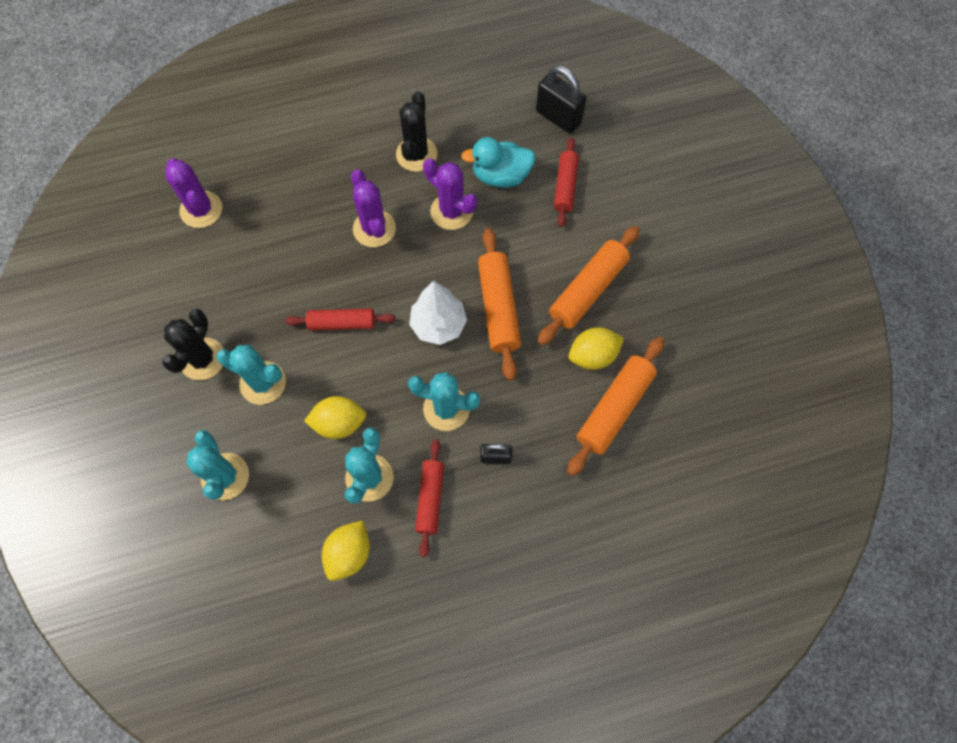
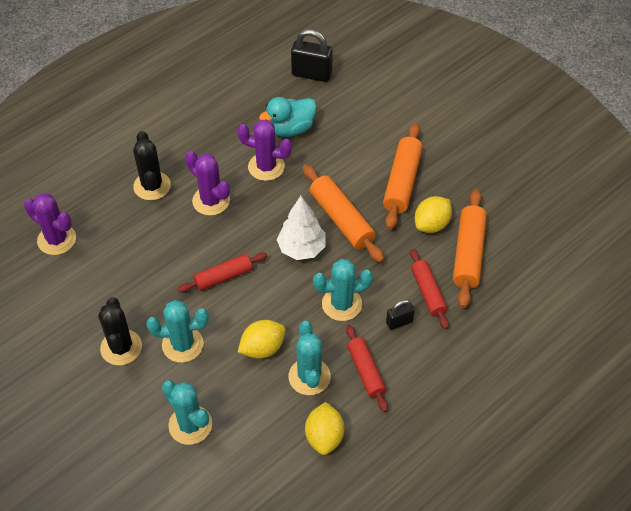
camera: 25 degrees left, 15 degrees down
black cactus [396,91,438,172] -> black cactus moved to [133,131,171,200]
red rolling pin [554,137,579,227] -> red rolling pin moved to [410,249,449,329]

